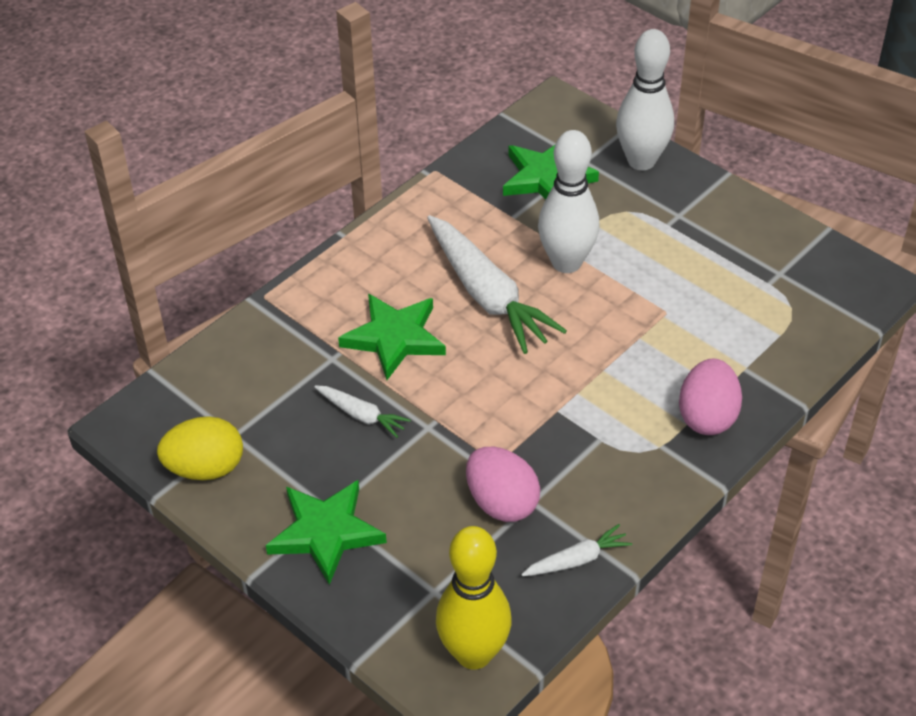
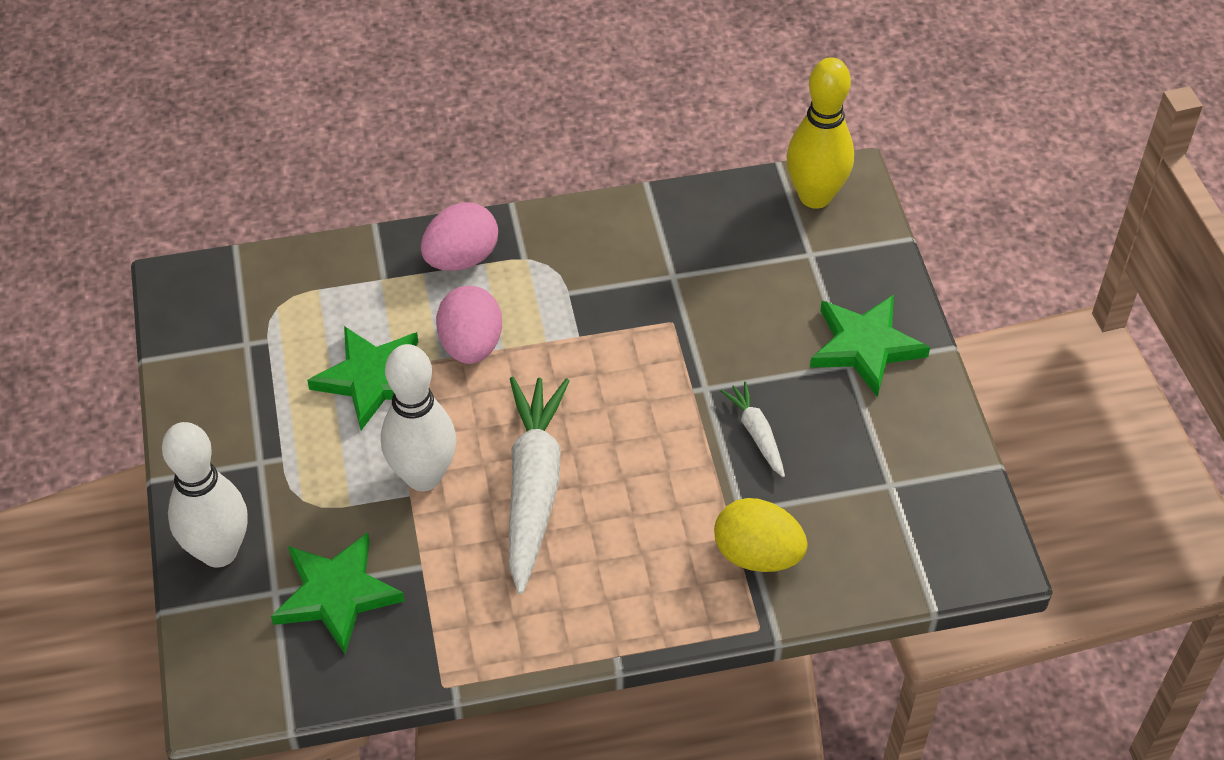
camera: 145 degrees left, 5 degrees up
yellow egg [157,416,243,480] -> yellow egg moved to [714,498,808,572]
green star [338,293,446,380] -> green star moved to [307,326,418,430]
pink egg [466,447,540,522] -> pink egg moved to [436,286,502,364]
white carrot [521,524,632,576] -> none

